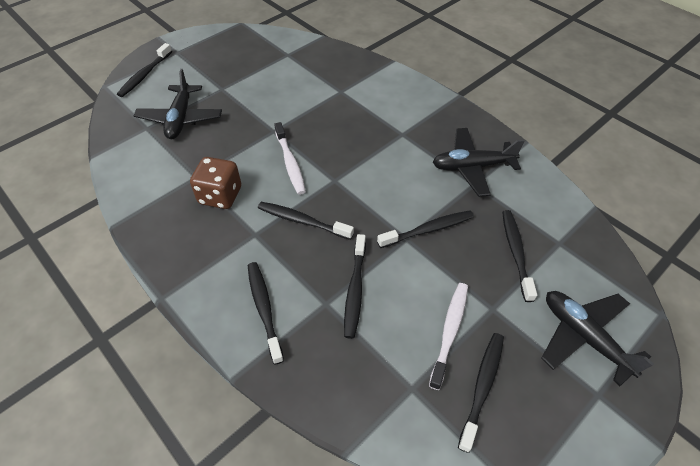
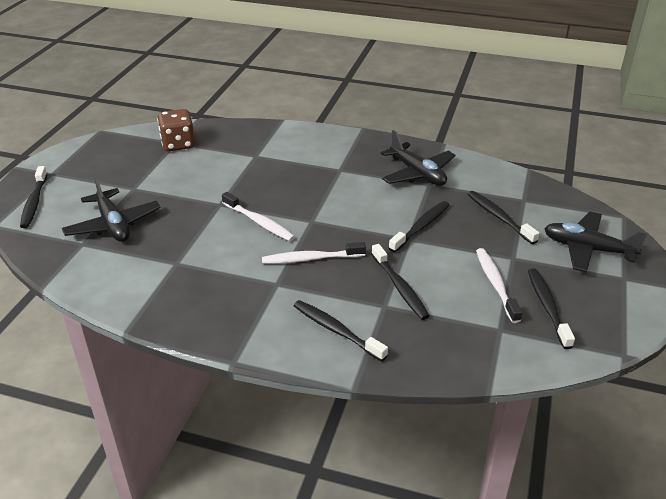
camera: 30 degrees left, 15 degrees down
brown dice [190,157,241,209] -> brown dice moved to [157,109,195,151]
black toothbrush [258,202,354,240] -> white toothbrush [262,242,366,264]
black plane [433,128,525,197] -> black plane turned 90 degrees counterclockwise [381,130,456,186]

